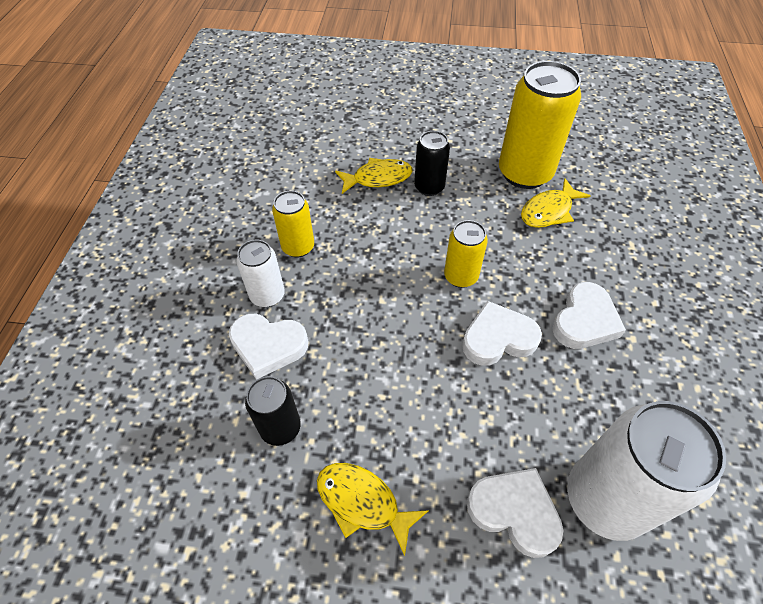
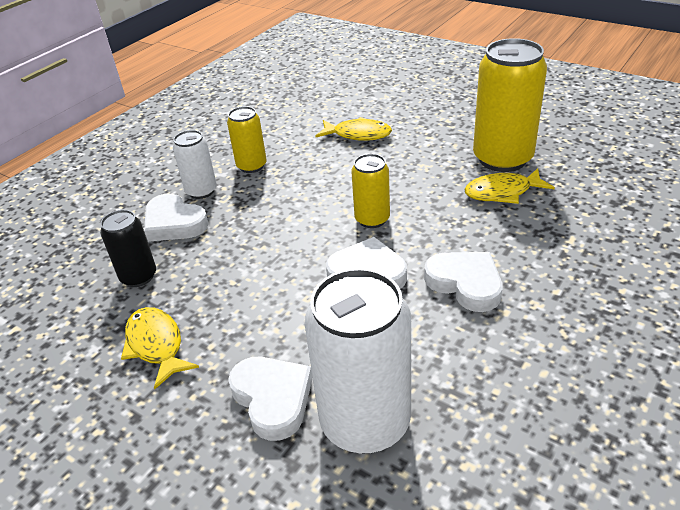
camera: 30 degrees right, 15 degrees down
black can [414,131,450,196] -> none
white heart [552,282,626,349] -> white heart turned 105 degrees counterclockwise [424,252,502,312]

